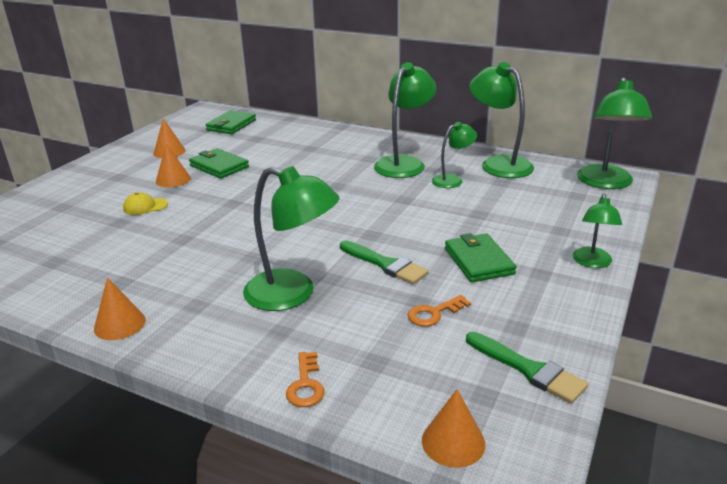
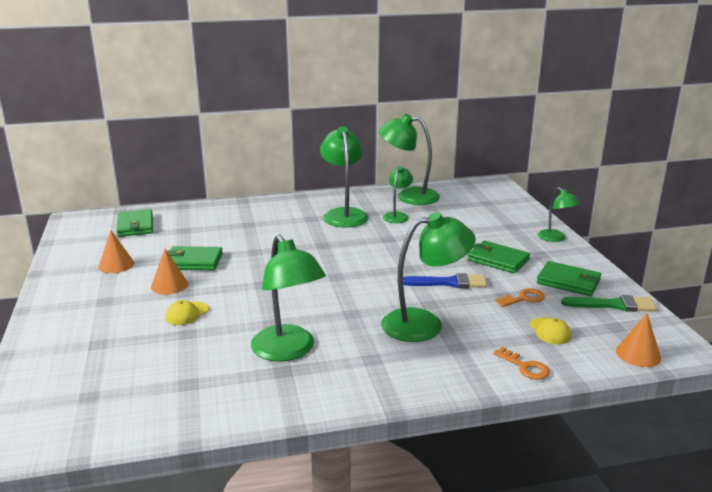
camera: 40 degrees left, 5 degrees down
orange cone [94,278,146,340] -> none
green brush [340,240,429,284] -> blue brush [403,273,487,288]
orange key [408,295,471,327] -> orange key turned 135 degrees counterclockwise [495,288,545,307]
green lamp [577,77,652,189] -> green lamp moved to [251,235,326,362]
none -> yellow cap [530,317,572,344]
none -> green wallet [537,261,601,296]

